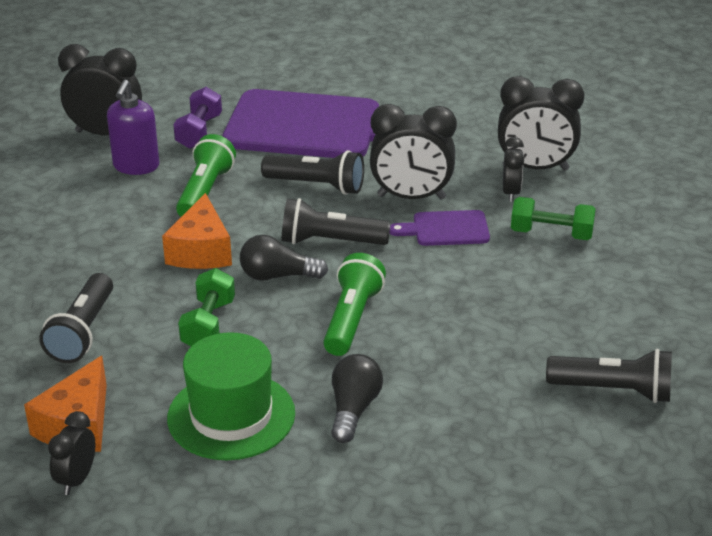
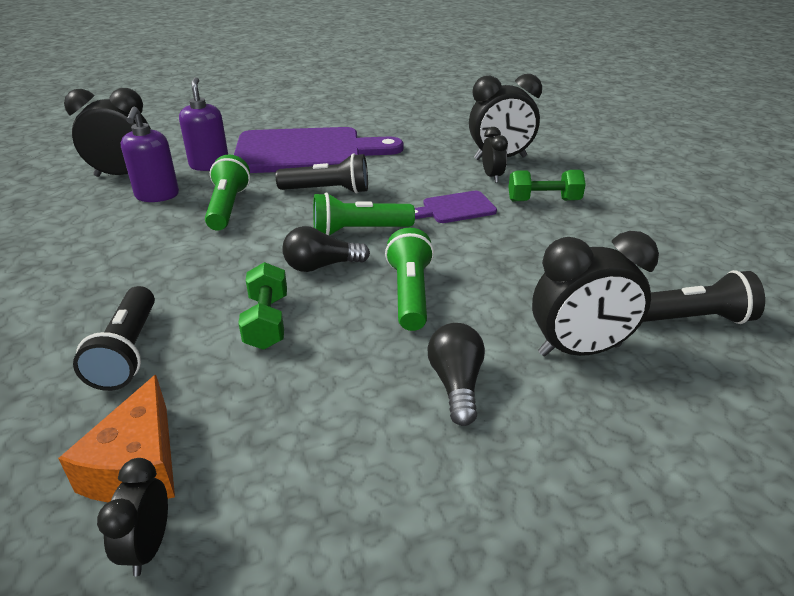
camera: 15 degrees left, 0 degrees up
orange cheese [162,193,232,269] -> none
green hat [167,332,295,460] -> none
purple dumbbell [173,87,222,149] -> purple soap dispenser [179,77,228,171]
black flashlight [282,198,391,245] -> green flashlight [313,192,415,236]
black clock [370,104,457,200] -> black clock moved to [532,231,659,356]

